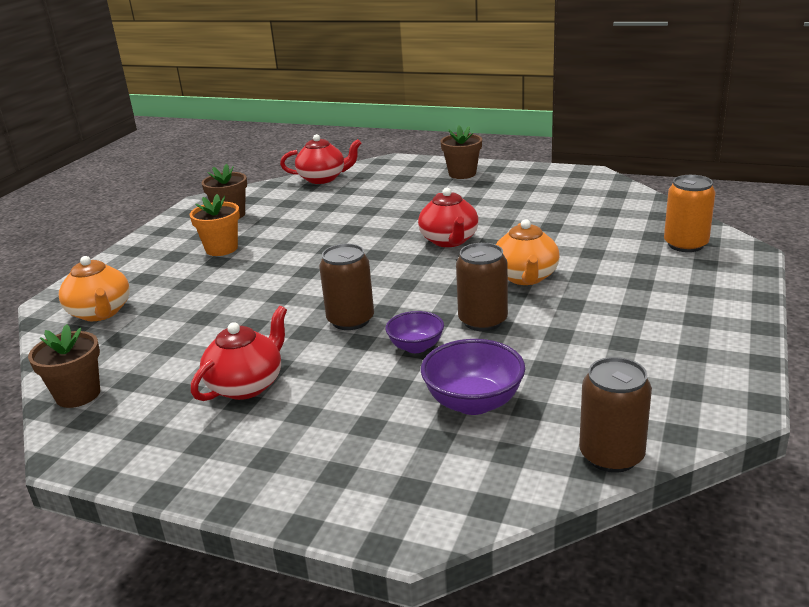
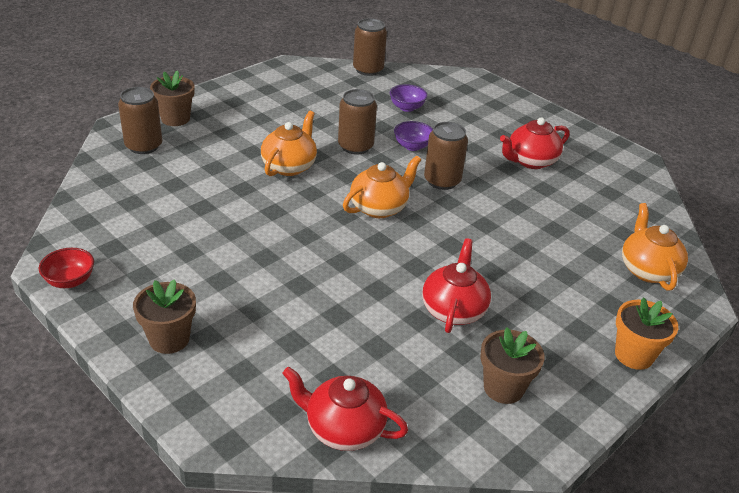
camera: 160 degrees left, 10 degrees up
brown flower pot [28,324,100,408] -> brown flower pot moved to [150,70,194,126]
orange flower pot [190,194,240,256] -> orange flower pot moved to [615,297,678,370]
red teapot [418,188,479,247] -> red teapot moved to [422,238,491,333]
purple bowl [421,339,525,415] -> purple bowl [390,84,428,112], size x0.64
orange can [664,175,716,252] -> brown can [118,87,162,154]
none -> red bowl [39,248,94,288]
none -> orange teapot [343,156,421,218]

